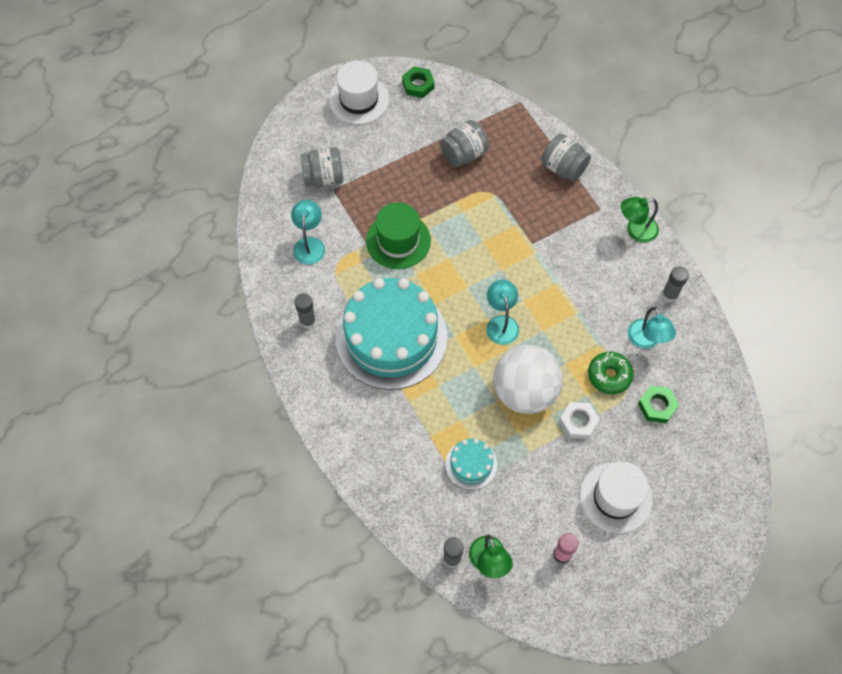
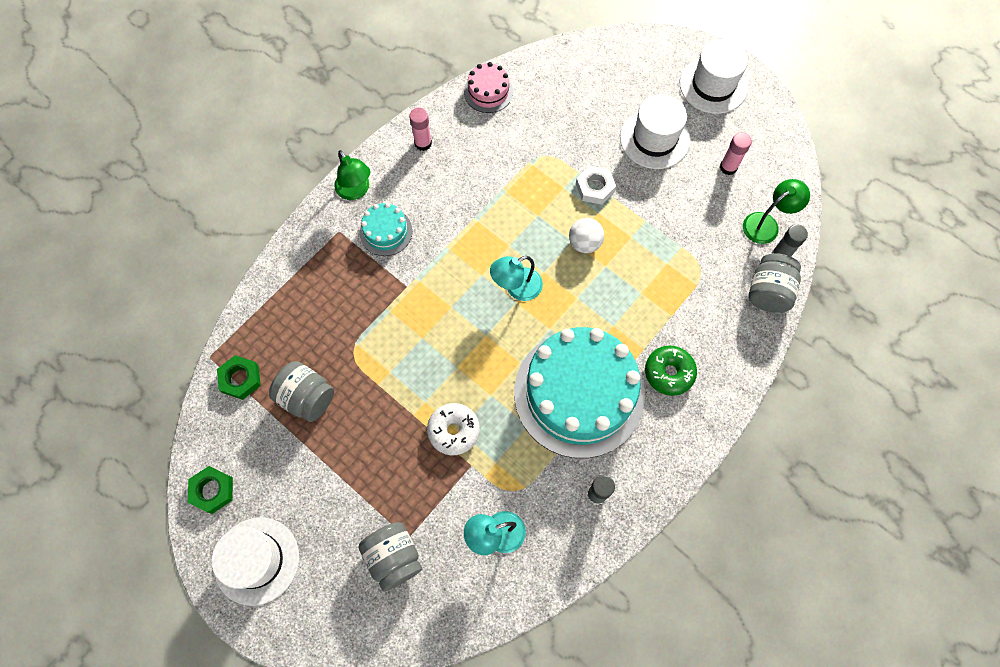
camera: 110 degrees left, 5 degrees up
green hat [366,202,431,269] -> white donut [427,403,480,455]
turquoise cake [445,439,497,490] -> turquoise cake moved to [360,203,413,256]
white ball [493,345,563,414] -> white ball [569,218,604,253], size x0.48
grey jar [541,134,591,182] -> grey jar moved to [748,253,801,313]
green donut [588,352,634,394] -> green donut moved to [645,346,697,396]
turquoise lamp [628,307,676,349] -> none
green nut [638,386,679,423] -> green nut moved to [217,355,261,400]
grey glue stick [662,266,689,302] -> pink glue stick [409,107,432,151]
none -> pink cake [464,62,513,113]
none -> white hat [680,39,748,114]

